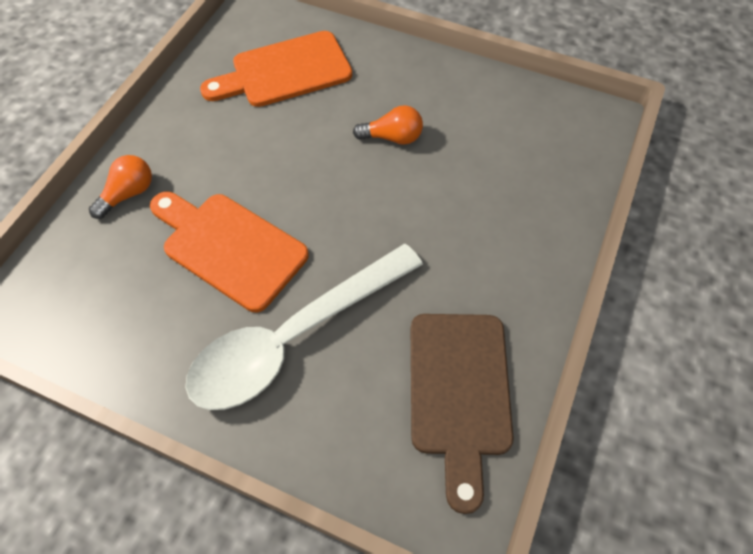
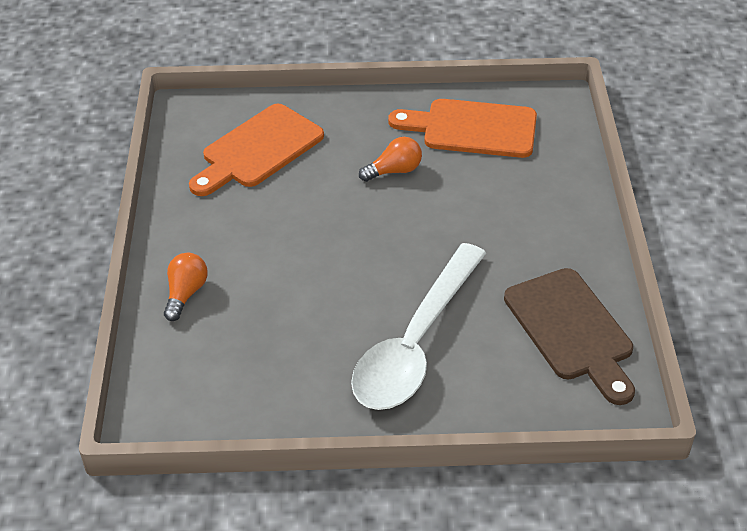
camera: 25 degrees left, 15 degrees down
orange cutting board [150,192,309,312] -> orange cutting board moved to [388,99,537,158]

